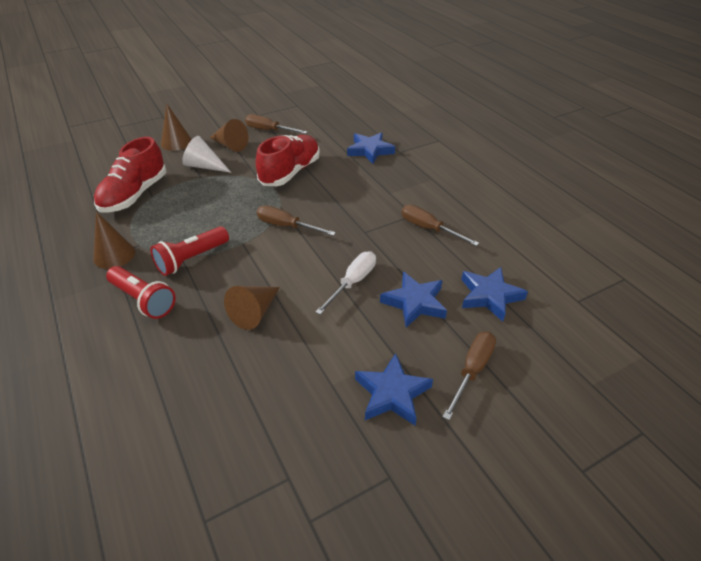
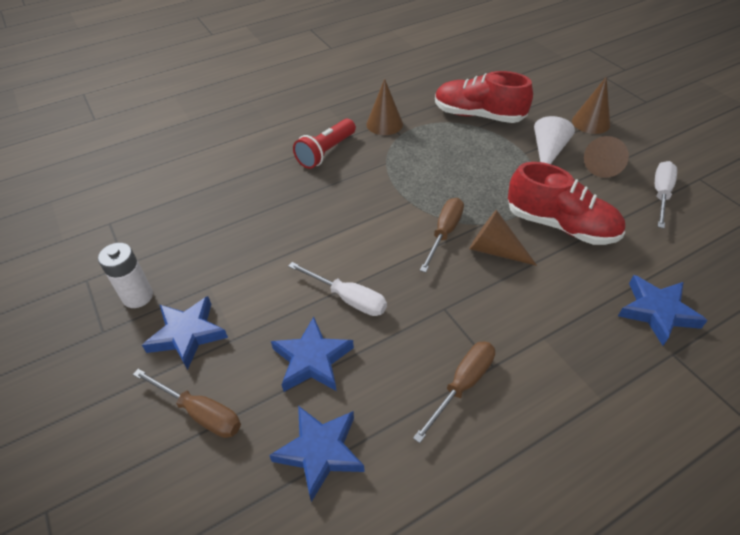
camera: 90 degrees right, 5 degrees up
red flashlight [150,227,229,276] -> none
brown cone [224,286,280,330] -> brown cone moved to [469,210,537,266]
brown screwdriver [245,114,307,134] -> white screwdriver [655,161,677,228]
none -> white battery [98,243,153,308]

